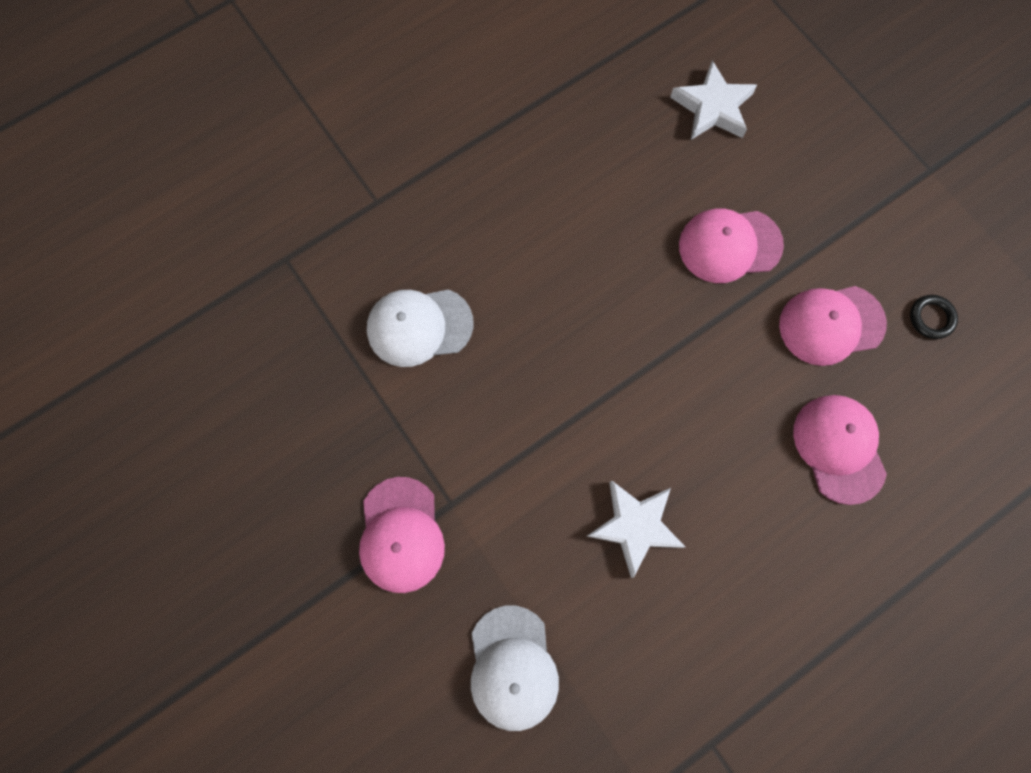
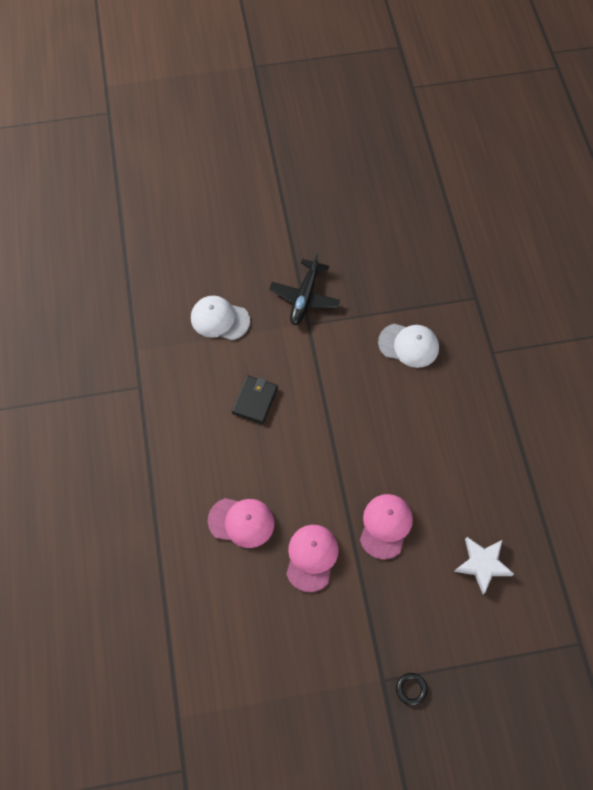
camera: 115 degrees right, 10 degrees down
pink cap [359,477,445,593] -> black plane [269,252,340,325]
white cap [367,289,473,367] -> white cap turned 90 degrees clockwise [378,324,439,368]
white star [587,480,685,578] -> black wallet [232,375,278,424]
black ring [910,295,958,339] -> black ring moved to [396,673,428,706]

